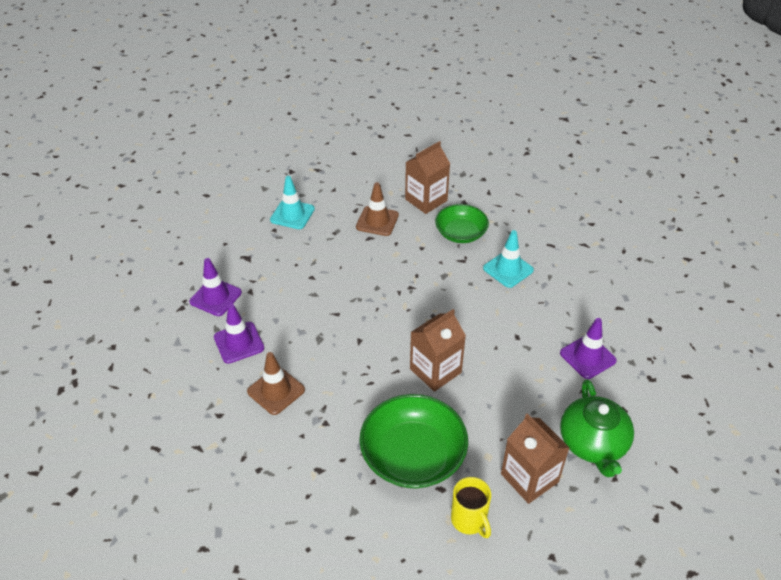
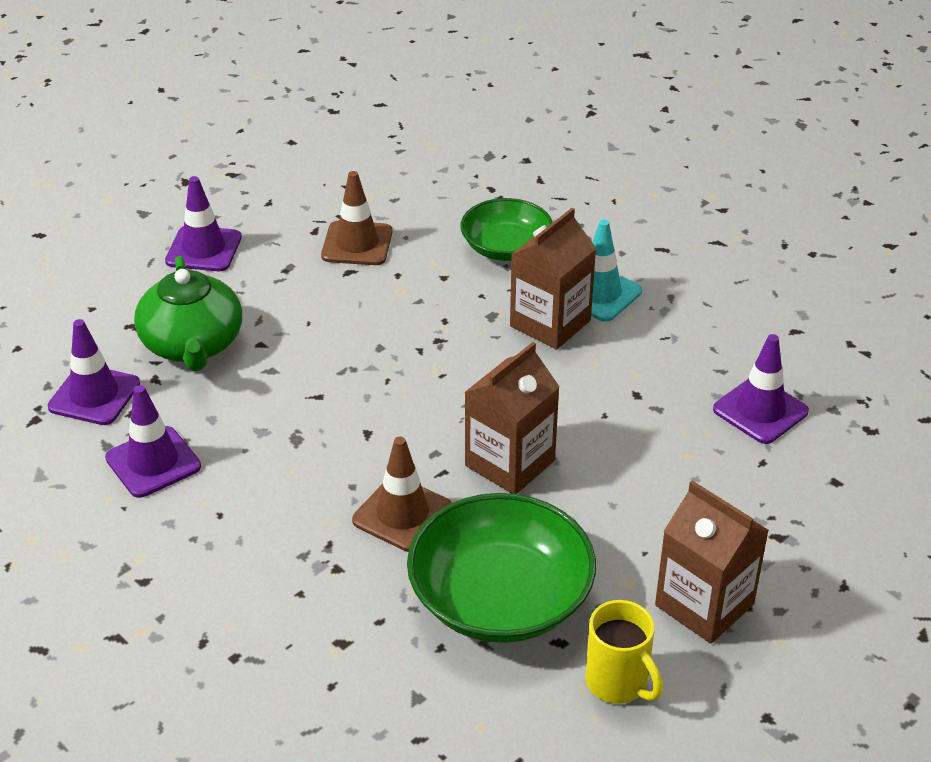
camera: 10 degrees left, 5 degrees down
brown traffic cone [247,352,305,415] -> brown traffic cone moved to [352,436,452,552]
turquoise traffic cone [270,176,315,229] -> purple traffic cone [165,176,242,271]
brown carton [405,141,450,214] -> brown carton moved to [510,208,596,349]
green teapot [560,379,634,477] -> green teapot moved to [134,256,242,371]

